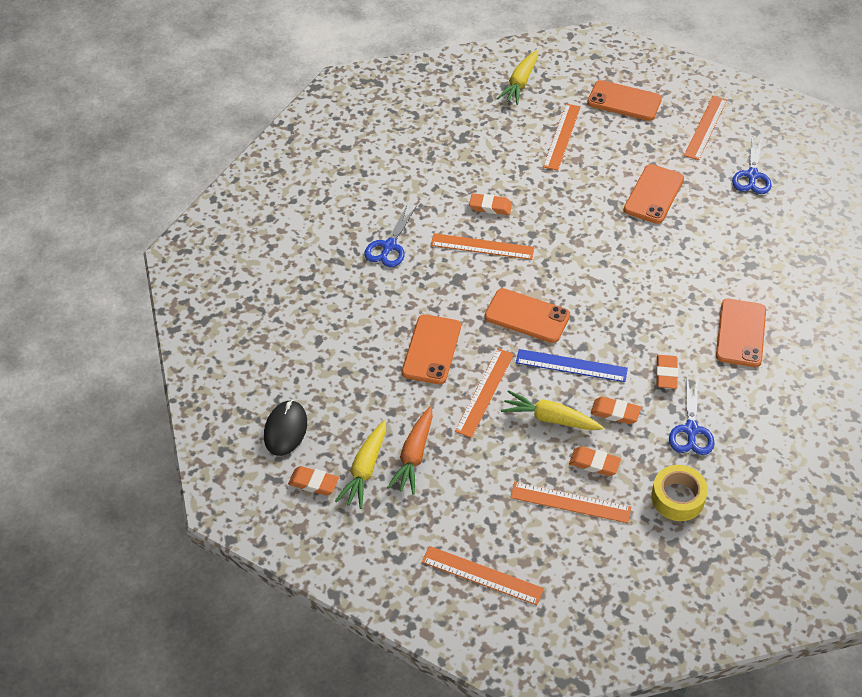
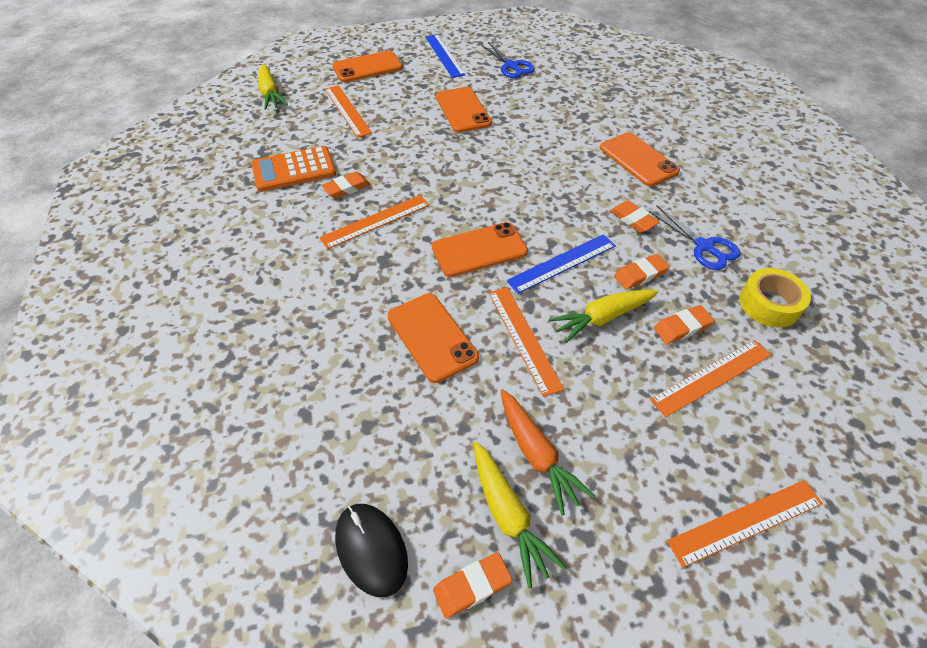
camera: 45 degrees left, 0 degrees up
blue scissors [364,206,416,267] -> none
orange ruler [684,96,727,160] -> blue ruler [425,34,466,78]
none -> orange calculator [251,146,336,192]

